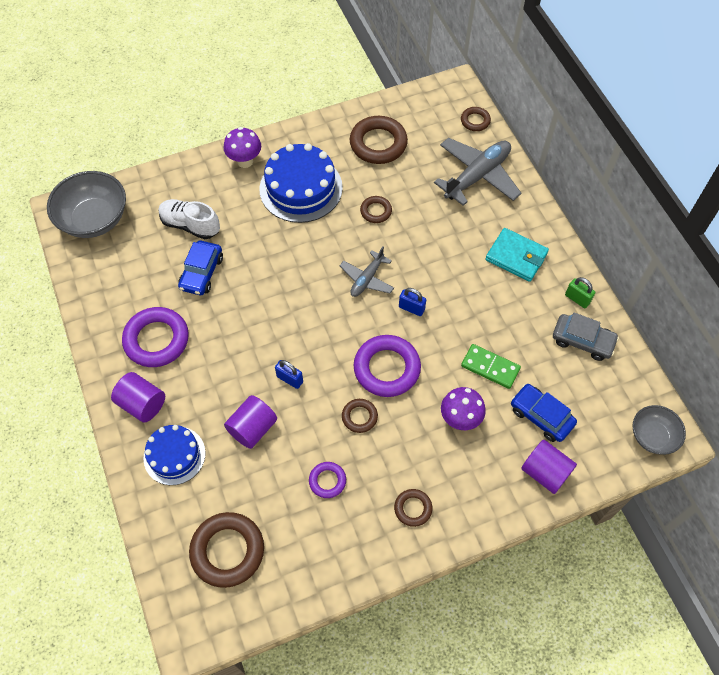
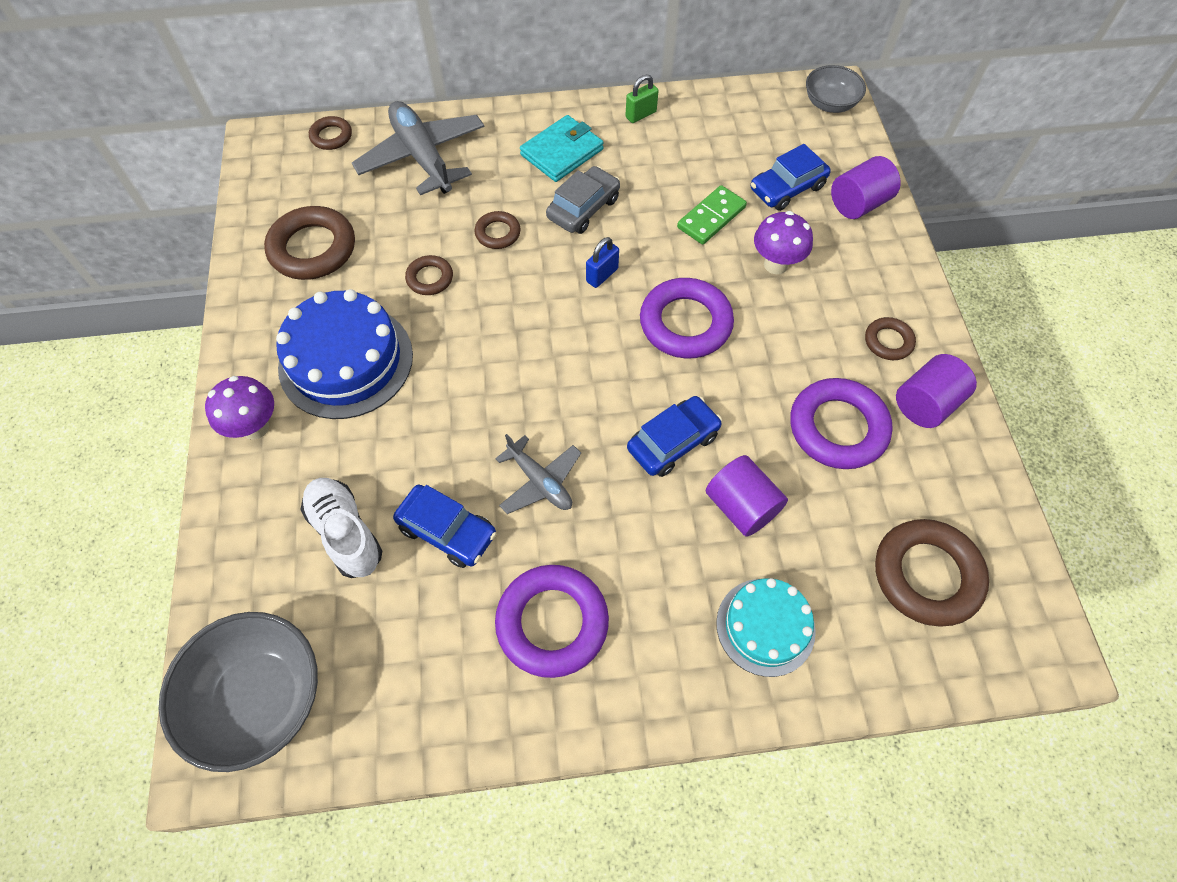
camera: 75 degrees left, 0 degrees up
purple cylinder [111,372,165,422] -> purple cylinder moved to [896,354,977,428]
blue cake [143,425,206,485] -> turquoise cake [716,578,816,677]
white shoe [159,199,220,239] -> white shoe turned 105 degrees clockwise [300,478,382,578]
blue padlock [275,360,303,389] -> blue car [627,396,722,477]
purple ring [309,462,346,498] -> purple ring [790,378,893,469], size x1.90
grey plane [340,247,394,297] -> grey plane moved to [495,434,581,514]
brown ring [342,399,378,433] -> brown ring moved to [475,211,521,249]
grey car [553,312,619,361] -> grey car moved to [546,166,620,234]

